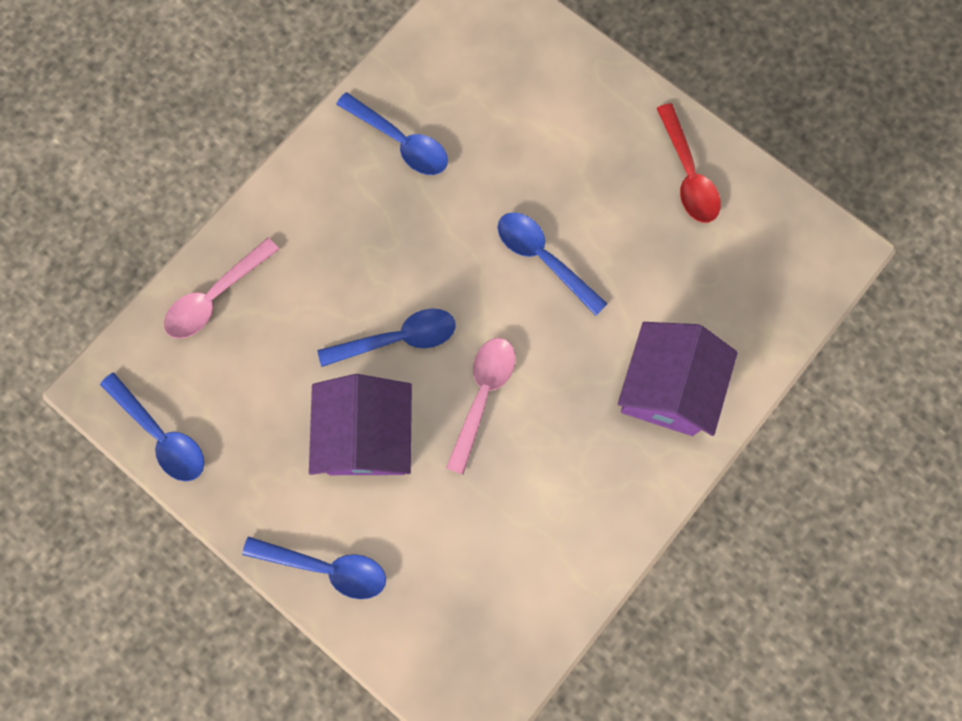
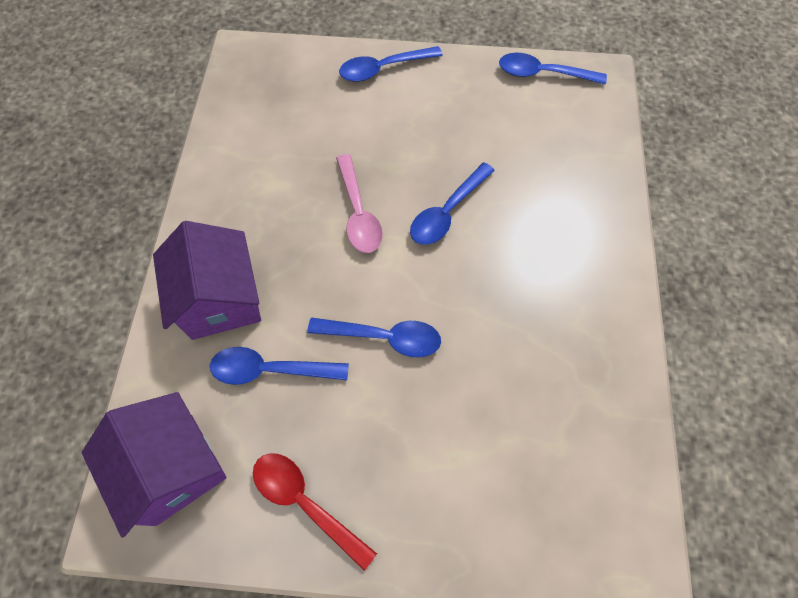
camera: 145 degrees right, 10 degrees down
pink spoon [164,238,279,339] -> none
purple house [309,374,412,475] -> purple house moved to [82,392,226,537]
blue spoon [336,92,448,175] -> blue spoon moved to [210,347,349,385]

